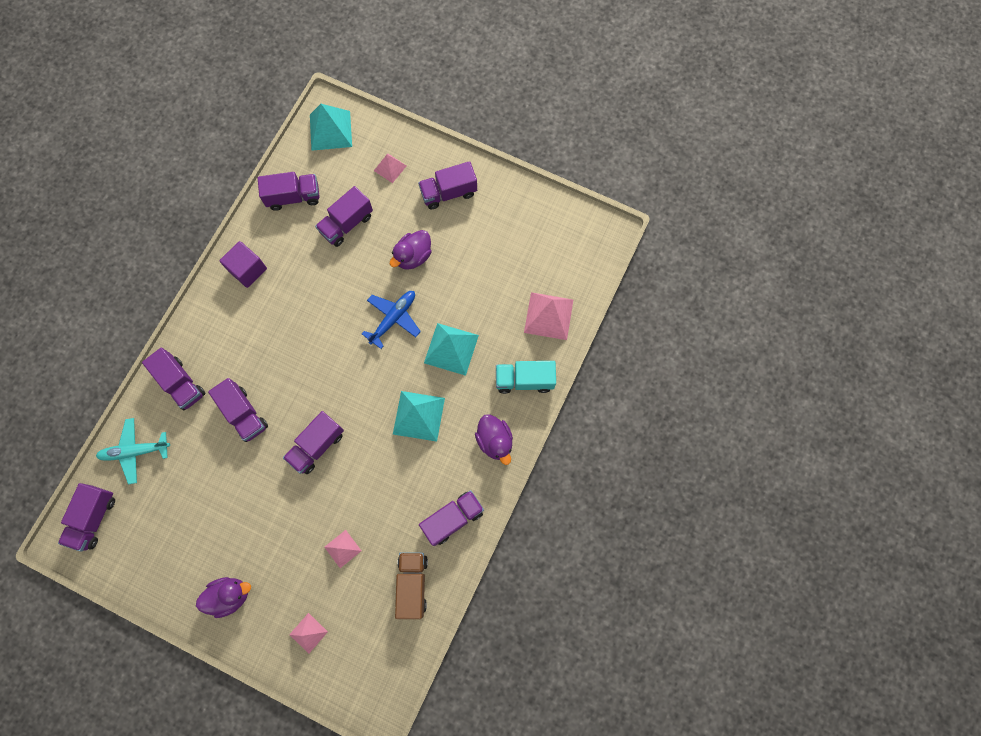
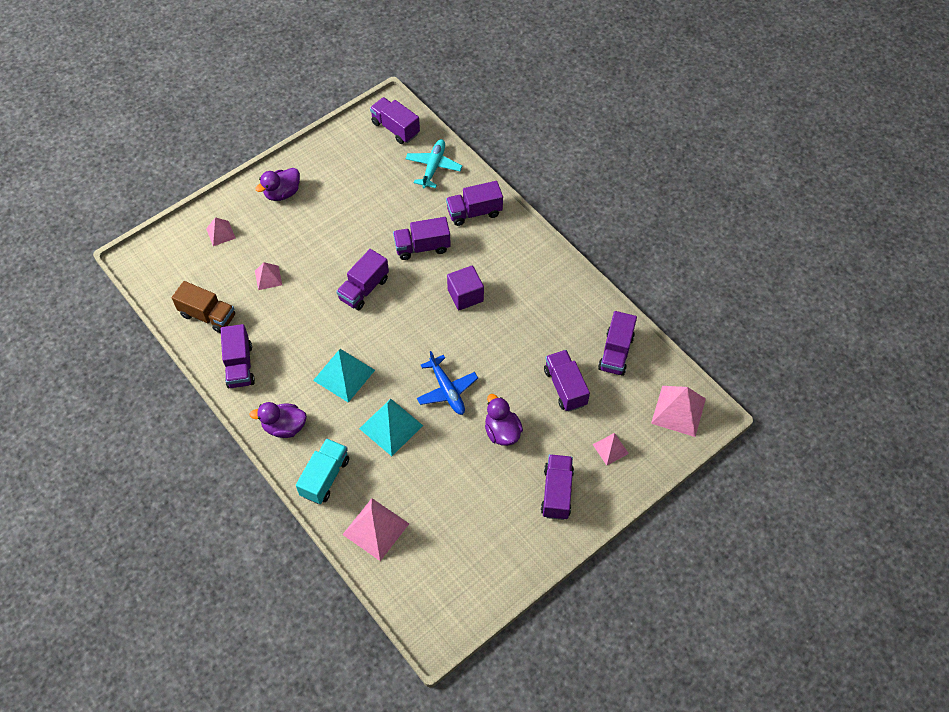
camera: 115 degrees right, 15 degrees down
purple duck [196,577,251,618] -> purple duck turned 45 degrees clockwise [255,168,300,201]
purple cube [219,241,267,288] -> purple cube moved to [447,266,484,310]
purple truck [283,411,344,474] -> purple truck turned 120 degrees counterclockwise [336,249,389,310]
turquoise pyramid [310,104,352,151] -> pink pyramid [651,386,706,437]

